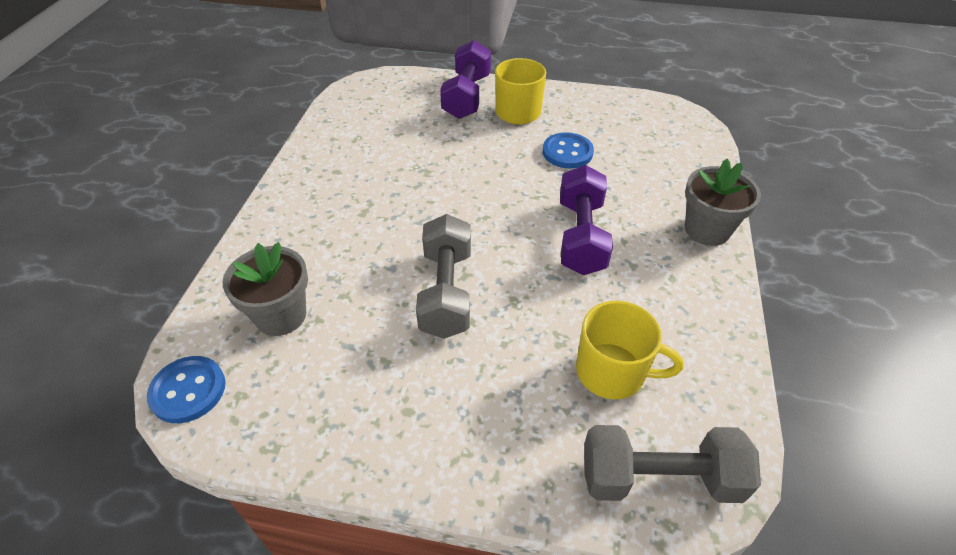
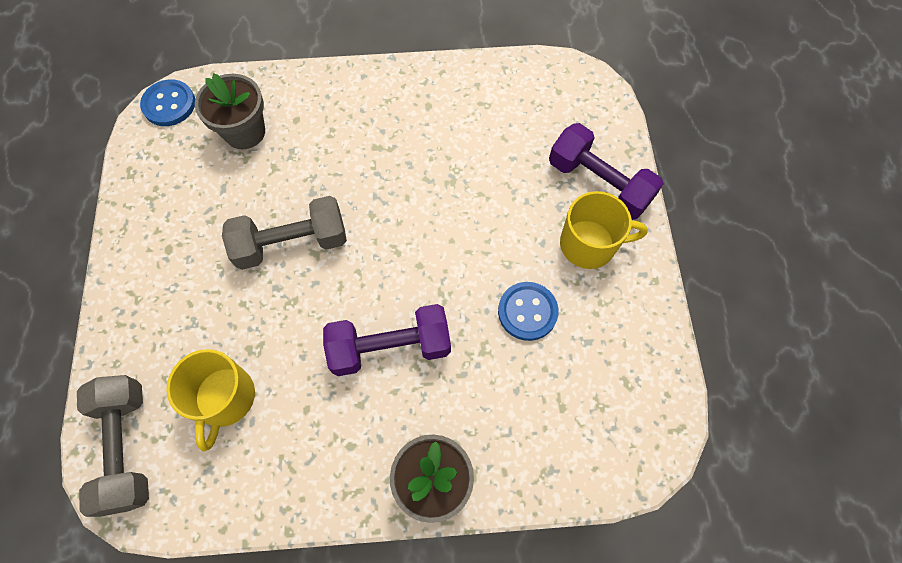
camera: 75 degrees right, 20 degrees up
purple dumbbell [440,40,491,119] -> purple dumbbell turned 45 degrees clockwise [549,123,664,220]

